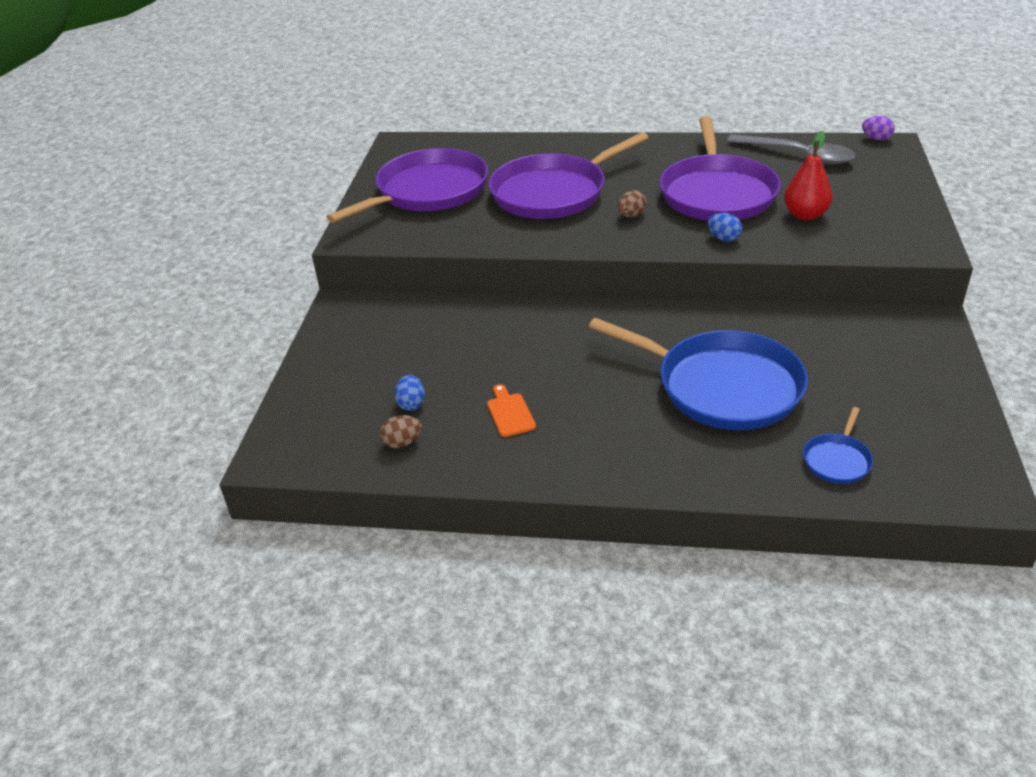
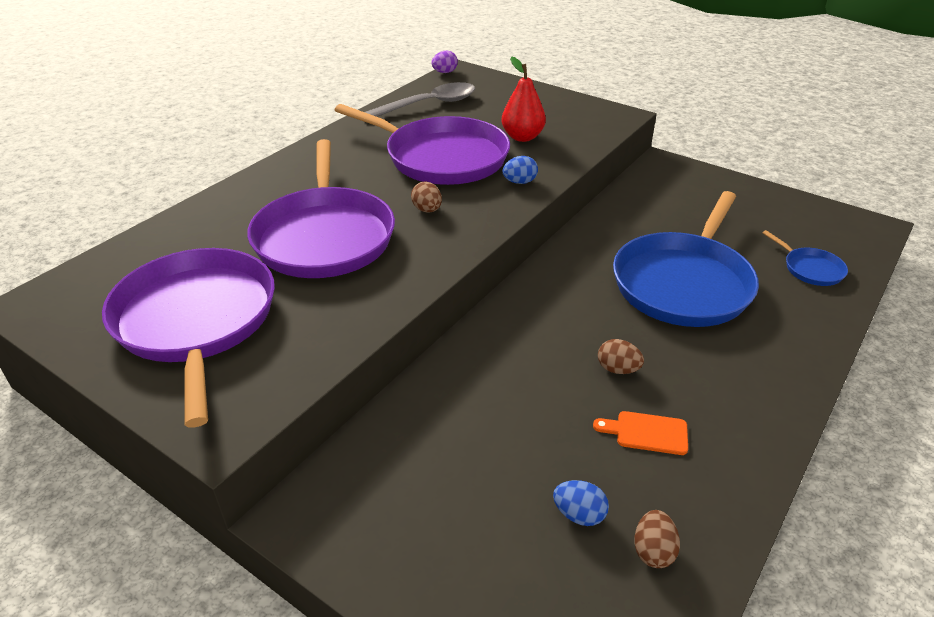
camera: 65 degrees left, 0 degrees up
blue pan [589,318,808,430] -> blue pan turned 150 degrees clockwise [613,191,759,327]
none -> brown egg [598,339,644,374]

